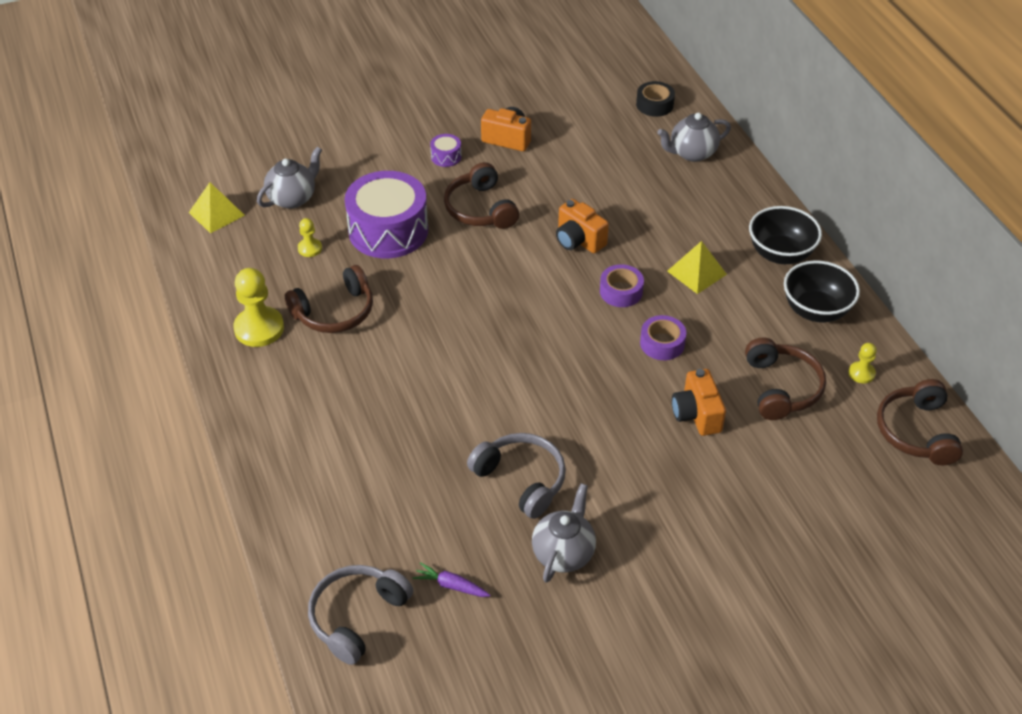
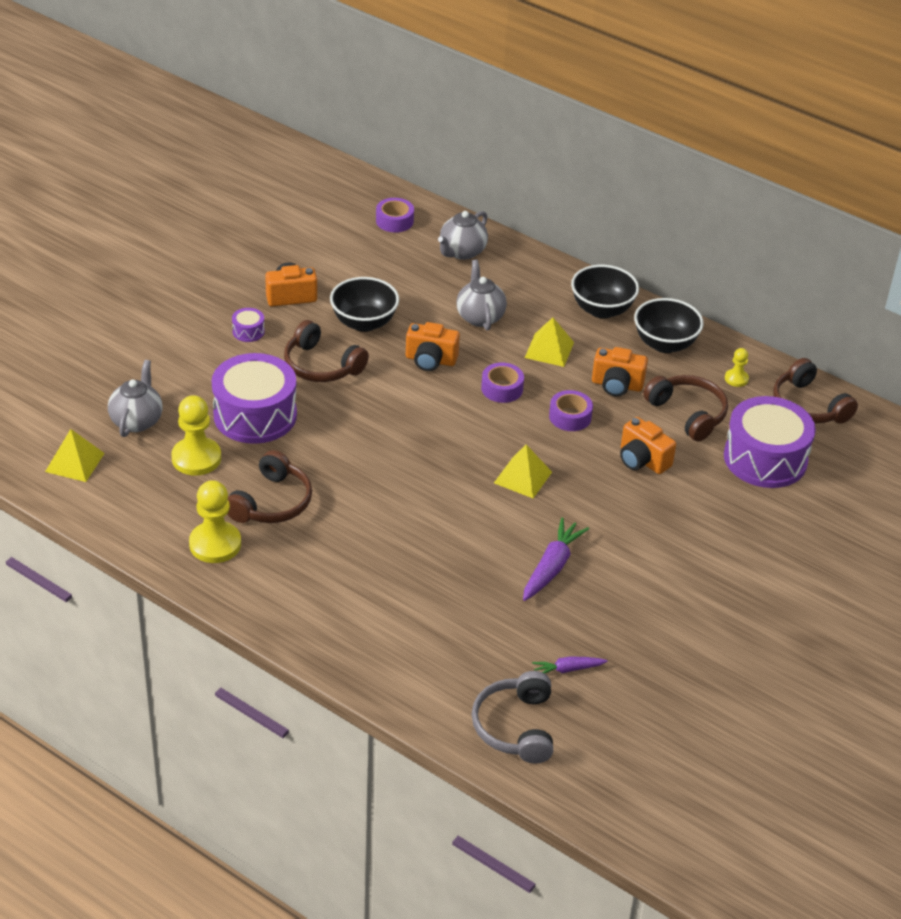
camera: 35 degrees left, 5 degrees down
yellow pawn [298,218,322,257] -> yellow pawn [171,395,221,476], size x1.94
grey headphones [467,433,566,519] -> purple carrot [523,518,589,601]
grey teapot [532,483,596,583] -> grey teapot moved to [456,260,507,331]
black tape [636,81,675,117] -> purple tape [376,198,414,232]
none -> black bowl [330,277,399,332]
none -> yellow pyramid [494,444,552,498]
none -> orange camera [592,347,648,397]
none -> purple drum [724,396,816,488]

